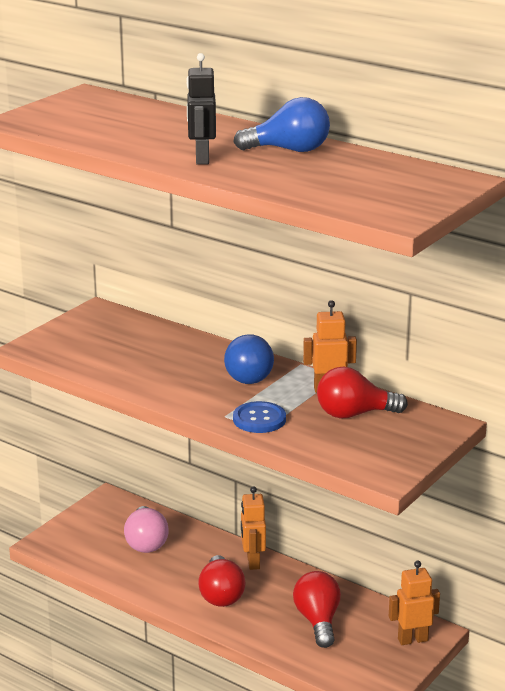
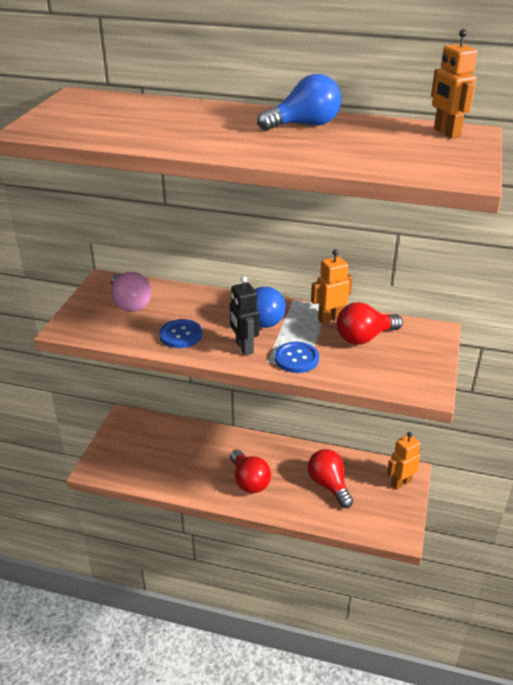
camera: 20 degrees left, 10 degrees up
pink light bulb [124,506,169,553] -> pink light bulb moved to [111,272,152,312]
black robot [187,53,216,165] -> black robot moved to [230,276,259,356]
orange robot [241,486,266,570] -> orange robot moved to [431,29,478,138]
none -> blue button [159,319,202,348]

